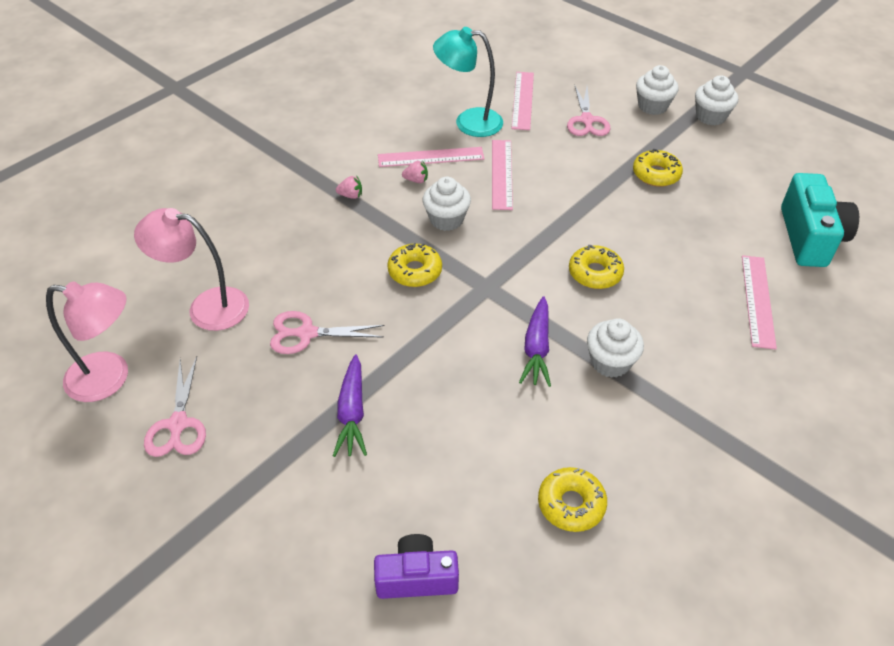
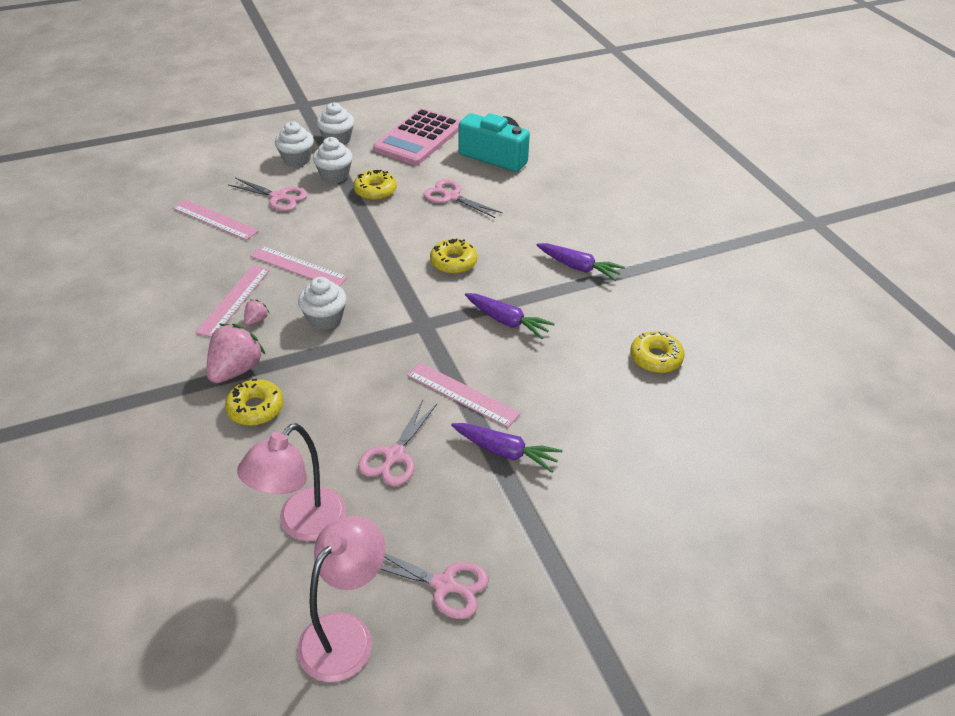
camera: 65 degrees left, 5 degrees down
pink strawberry [336,175,362,199] -> pink strawberry [207,324,266,383], size x2.13
purple camera [374,534,459,599] -> none
yellow donut [387,243,442,287] -> yellow donut moved to [225,379,283,426]
turquoise lamp [433,27,503,137] -> none
white cupcake [587,318,644,378] -> white cupcake moved to [313,137,353,183]
pink ruler [742,255,777,349] -> pink ruler moved to [407,362,521,428]
none -> pink calculator [373,108,461,165]
none -> pink scissors [423,179,503,218]
none -> purple carrot [537,243,625,281]

